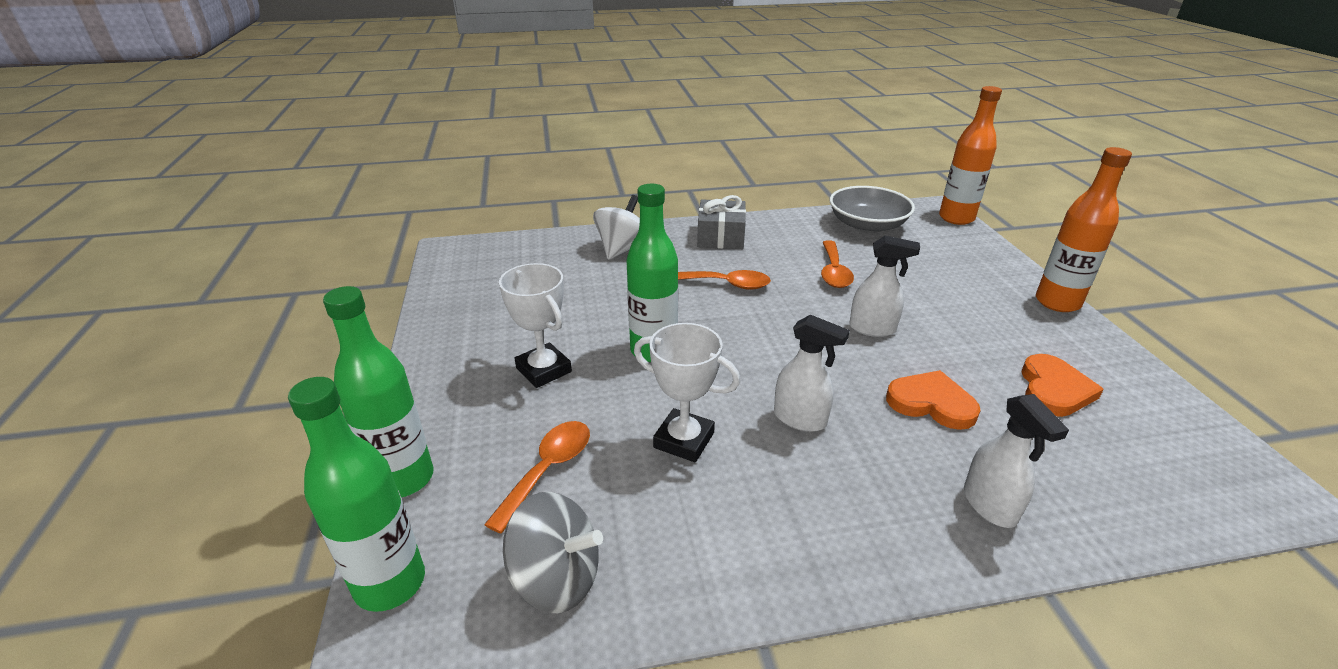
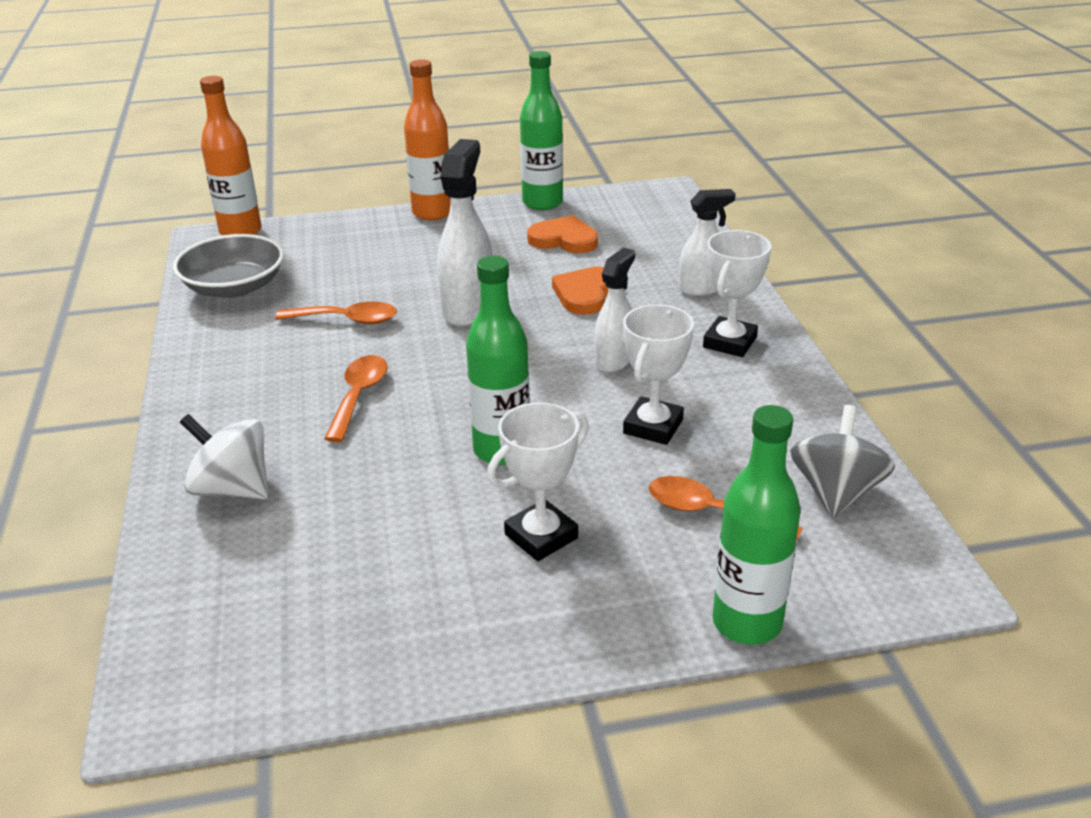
camera: 90 degrees left, 0 degrees up
green bottle [288,377,425,612] -> green bottle moved to [520,51,563,210]
grey gift [697,195,746,249] -> none
white spray bottle [849,236,920,337] -> white spray bottle [437,139,493,326], size x1.56
none -> white trophy [703,230,771,357]

